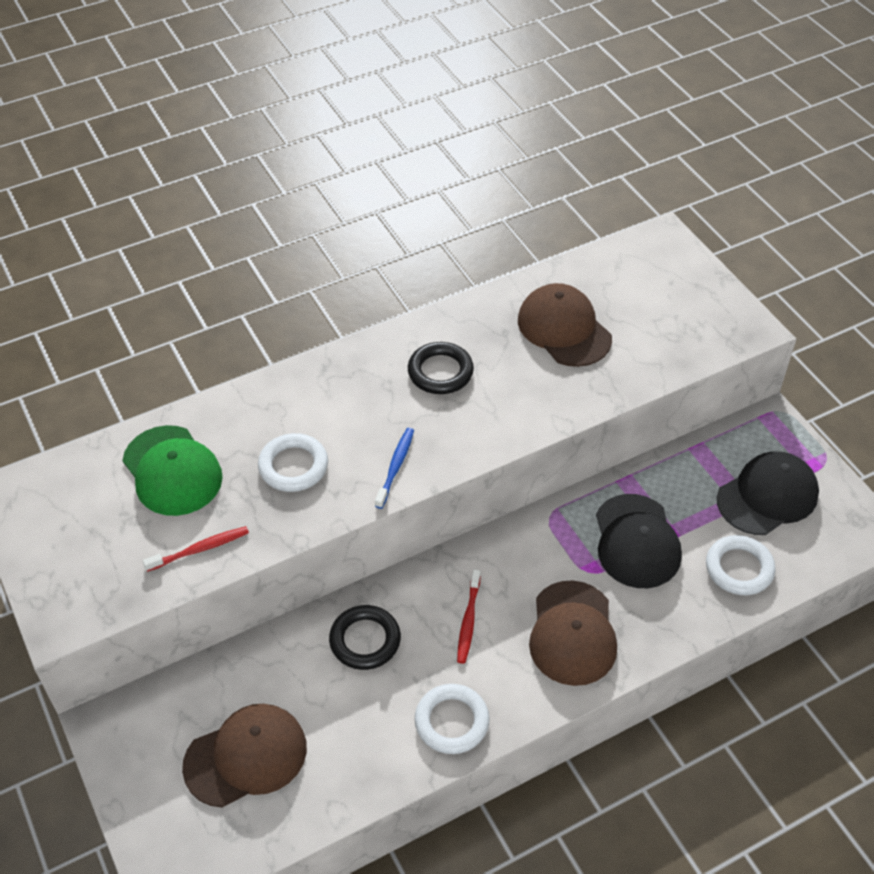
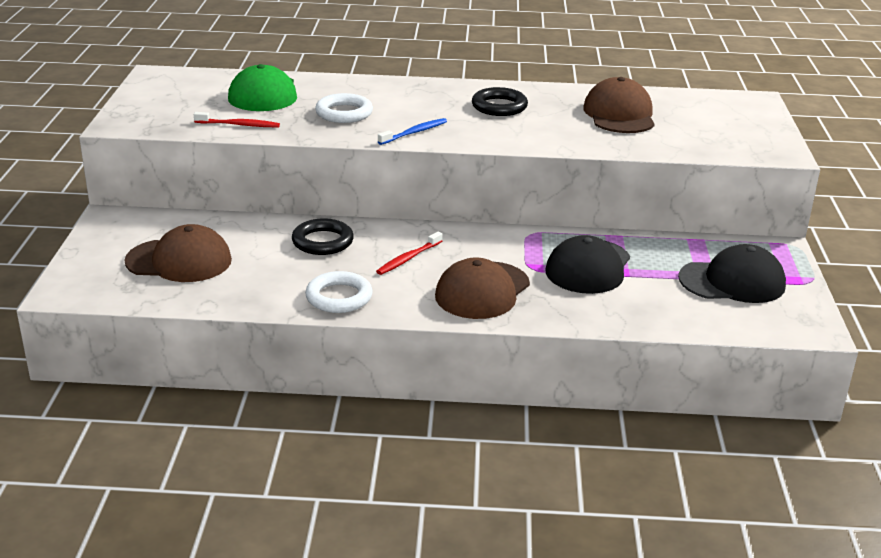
camera: 30 degrees right, 20 degrees down
white ring [706,535,776,595] -> none

